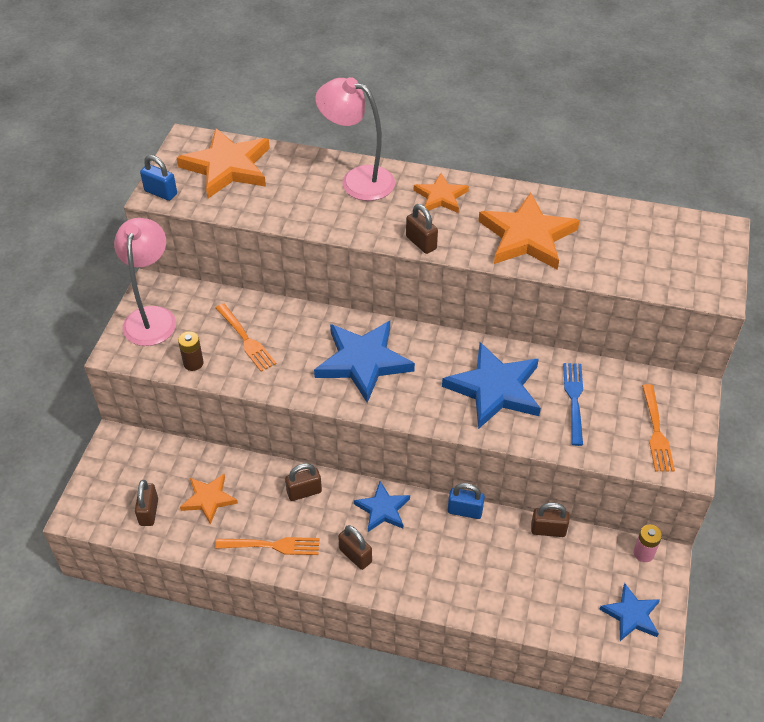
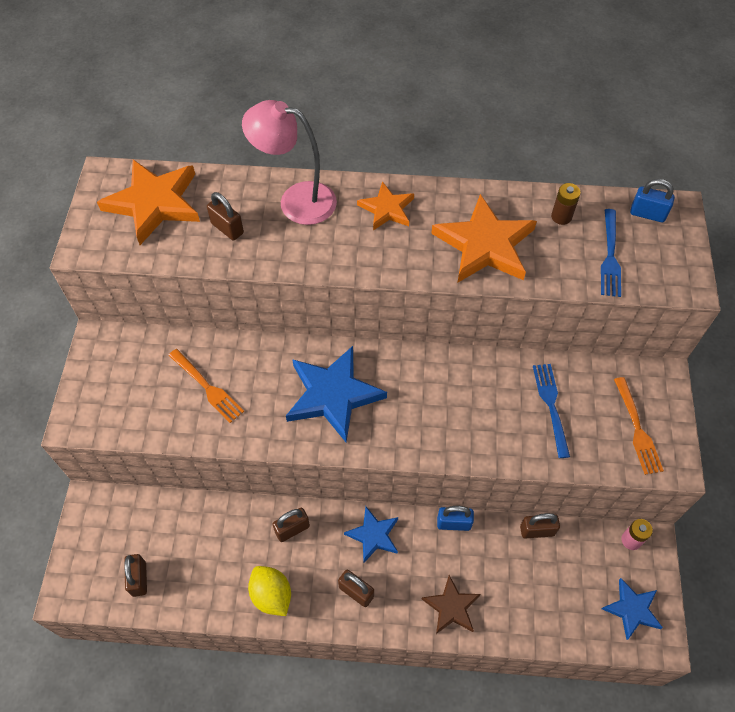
camera: 10 degrees left, 10 degrees up
pink lamp [114,218,176,346] -> none
blue padlock [140,155,177,201] -> blue padlock moved to [630,179,674,222]
brown battery [178,331,204,371] -> brown battery moved to [551,183,581,225]
orange star [180,474,238,525] -> none
orange fork [215,537,319,555] -> yellow lemon [248,566,291,616]
brown padlock [406,204,438,254] -> brown padlock moved to [207,192,244,240]
blue star [442,342,541,429] -> none
none -> brown star [422,575,481,634]
none -> blue fork [601,209,621,297]

